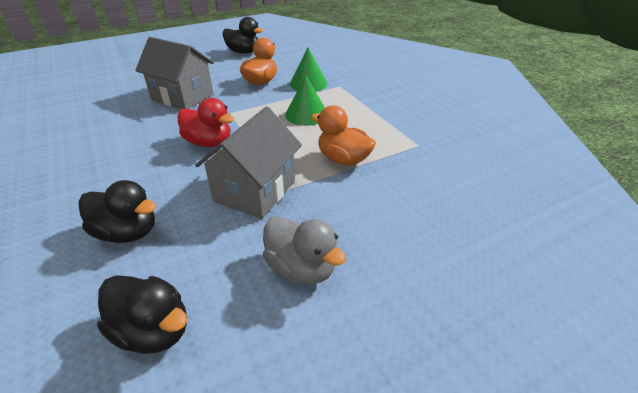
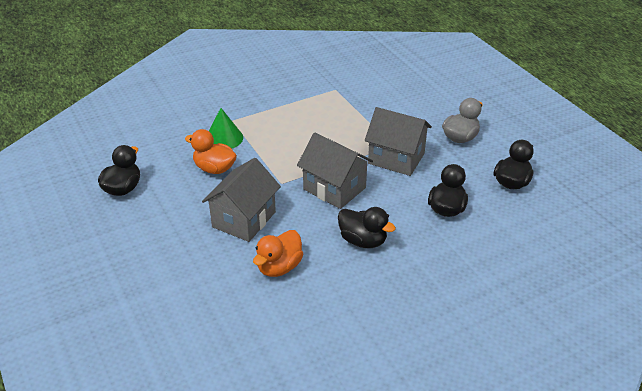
camera: 90 degrees left, 0 degrees up
red duck [177,98,234,147] -> grey house [297,132,373,209]
green cone [285,75,325,126] -> none
orange duck [311,105,376,166] -> orange duck moved to [253,230,303,277]
none -> black duck [338,207,396,248]

